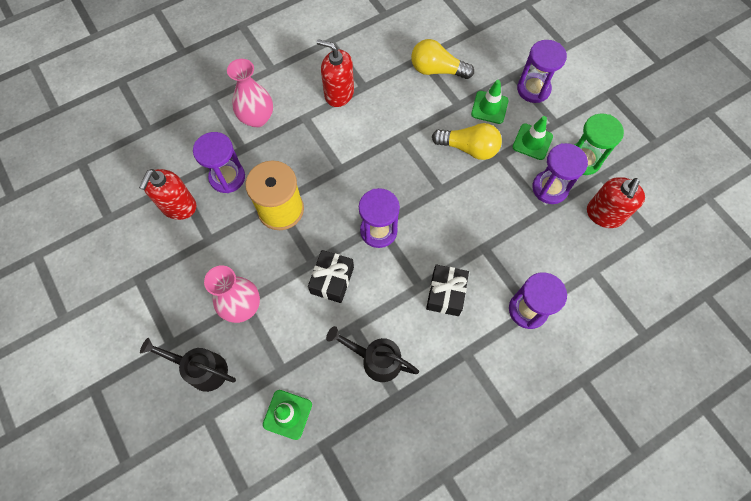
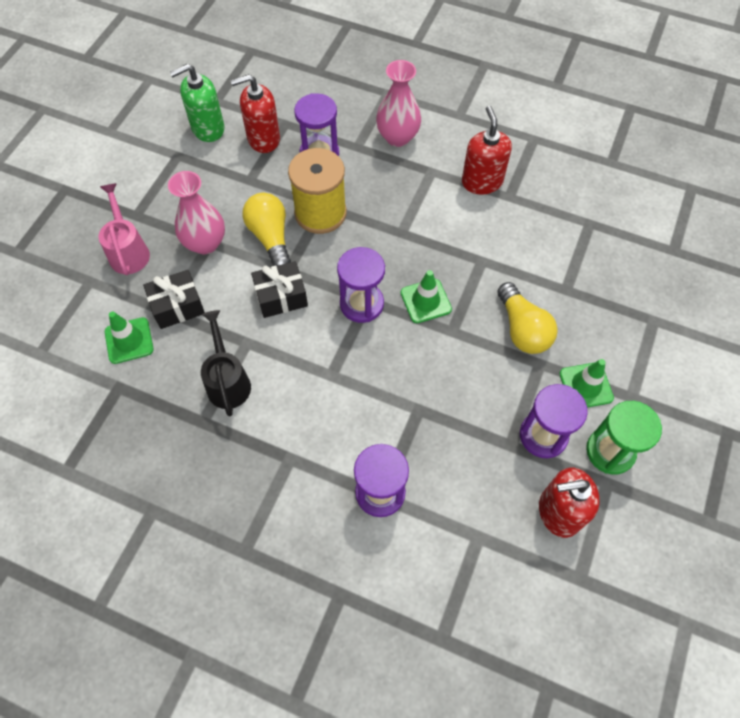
camera: 55 degrees right, 5 degrees down
black watering can [140,338,236,392] -> pink watering can [99,183,150,275]
yellow light bulb [411,39,474,79] -> yellow light bulb moved to [243,193,291,266]
black gift [426,264,469,316] -> black gift moved to [143,270,205,329]
green traffic cone [471,80,509,124] -> green traffic cone moved to [401,270,452,323]
purple hourglass [517,40,567,103] -> none
none -> green soap dispenser [170,64,224,142]

